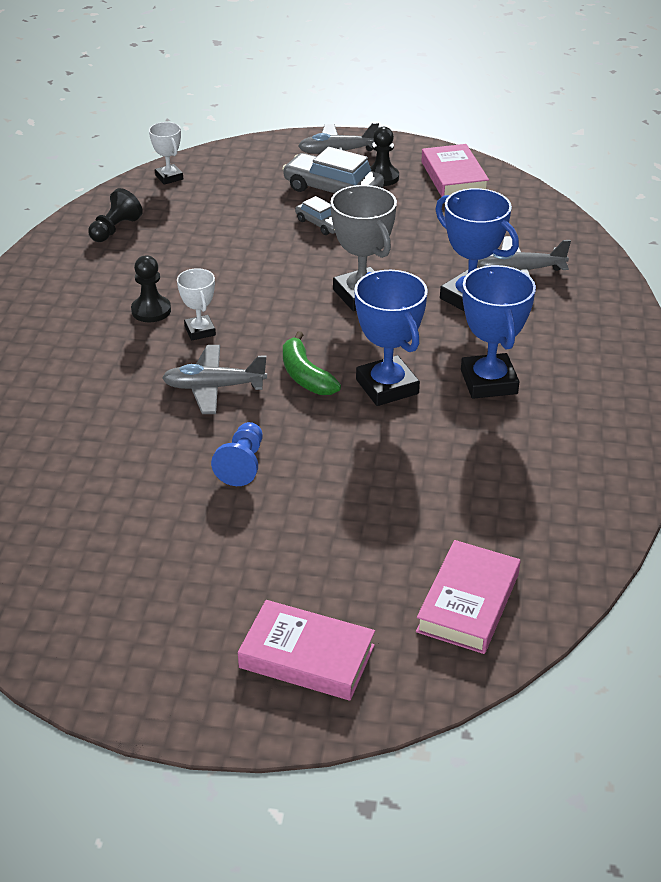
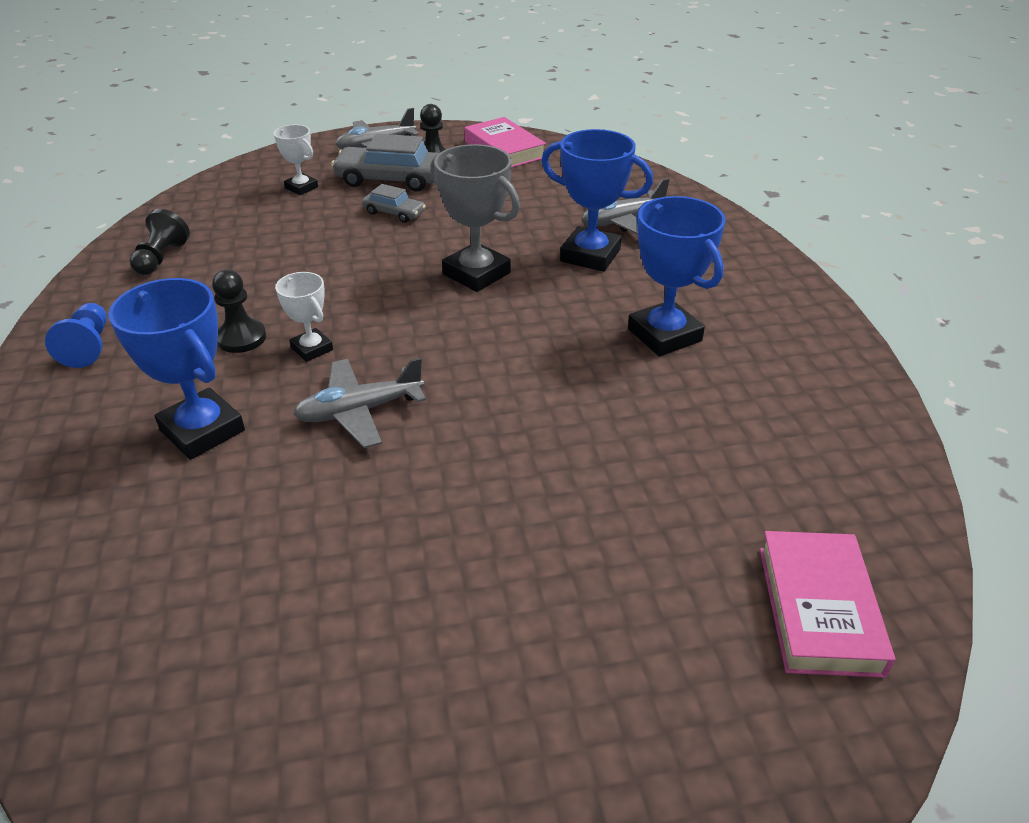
camera: 20 degrees left, 0 degrees up
white trophy [149,122,183,185] -> white trophy moved to [274,125,318,195]
blue pawn [211,422,263,486] -> blue pawn moved to [45,303,107,368]
pink book [238,600,375,700] -> none
green banana [283,331,341,395] -> none
blue trophy [354,270,428,406] -> blue trophy moved to [108,278,245,460]

